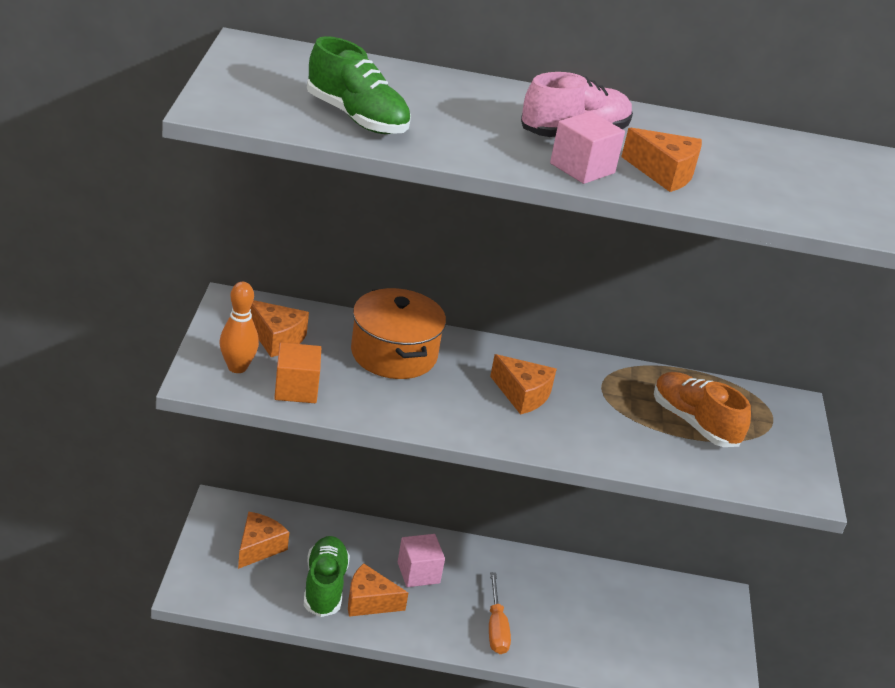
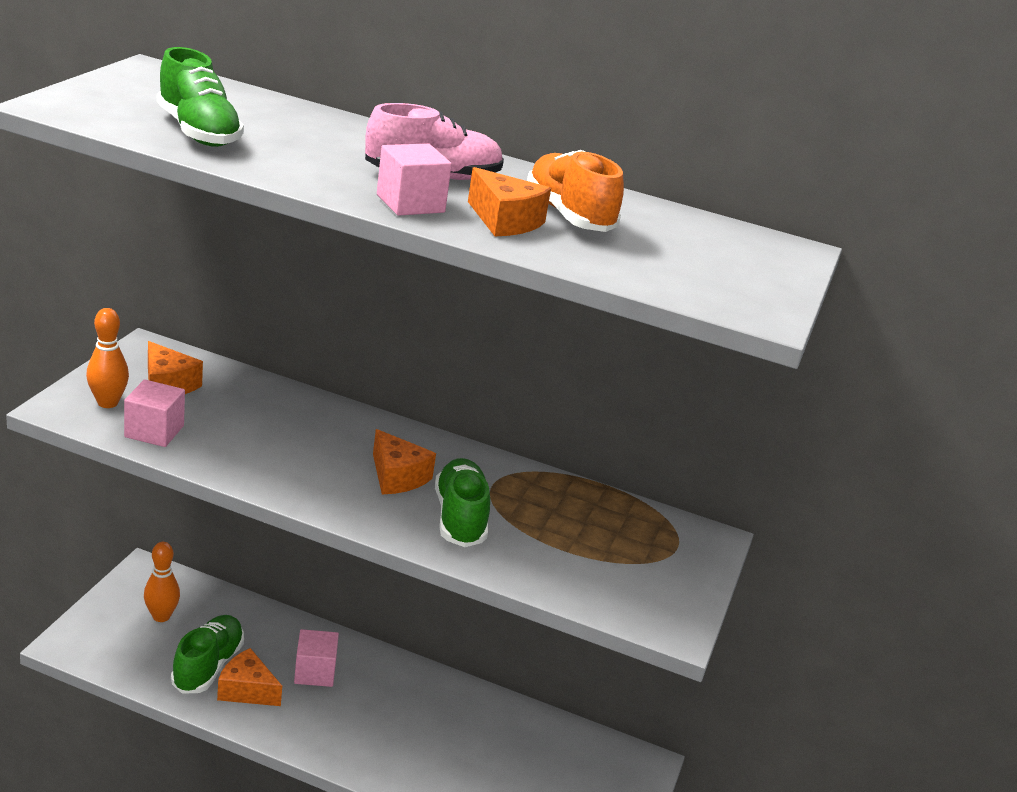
camera: 15 degrees right, 5 degrees down
orange cheese [238,512,289,569] -> orange bowling pin [144,542,180,622]
orange cube [274,342,321,403] -> pink cube [124,379,185,447]
orange pot [351,288,446,379] -> none
orange screwdriver [489,572,511,654] -> none
orange shoe [654,372,751,447] -> orange shoe moved to [527,150,624,232]
none -> green shoe [435,458,490,547]

